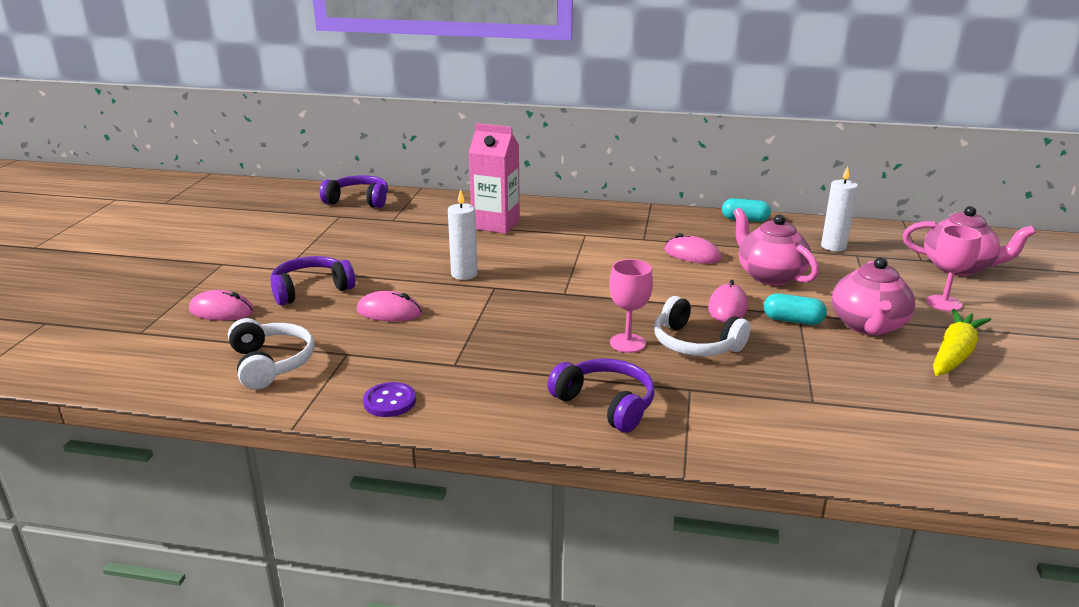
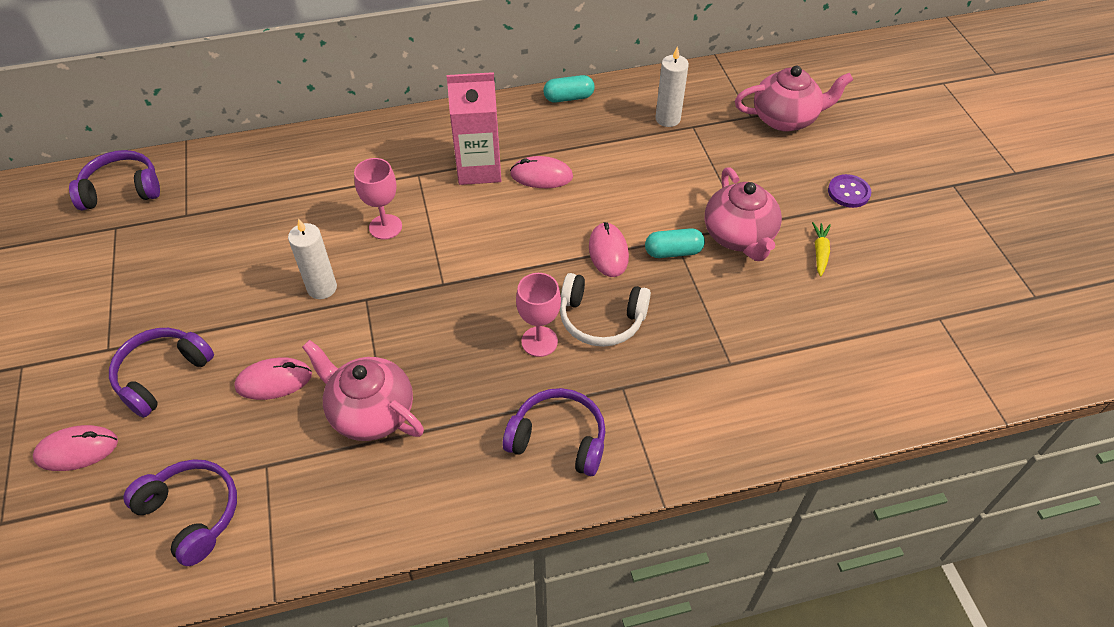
camera: 25 degrees left, 25 degrees up
white headphones [228,318,314,390] -> purple headphones [123,459,237,566]
purple button [363,382,416,417] -> purple button moved to [828,174,871,208]
pink carton [469,123,520,234] -> pink carton moved to [447,72,502,185]
pink teapot [733,208,819,285] -> pink teapot moved to [302,340,424,441]
pink goblet [926,225,982,311] -> pink goblet moved to [354,158,402,240]
yellow carrot [933,309,991,376] -> yellow carrot [812,222,831,276], size x0.53

